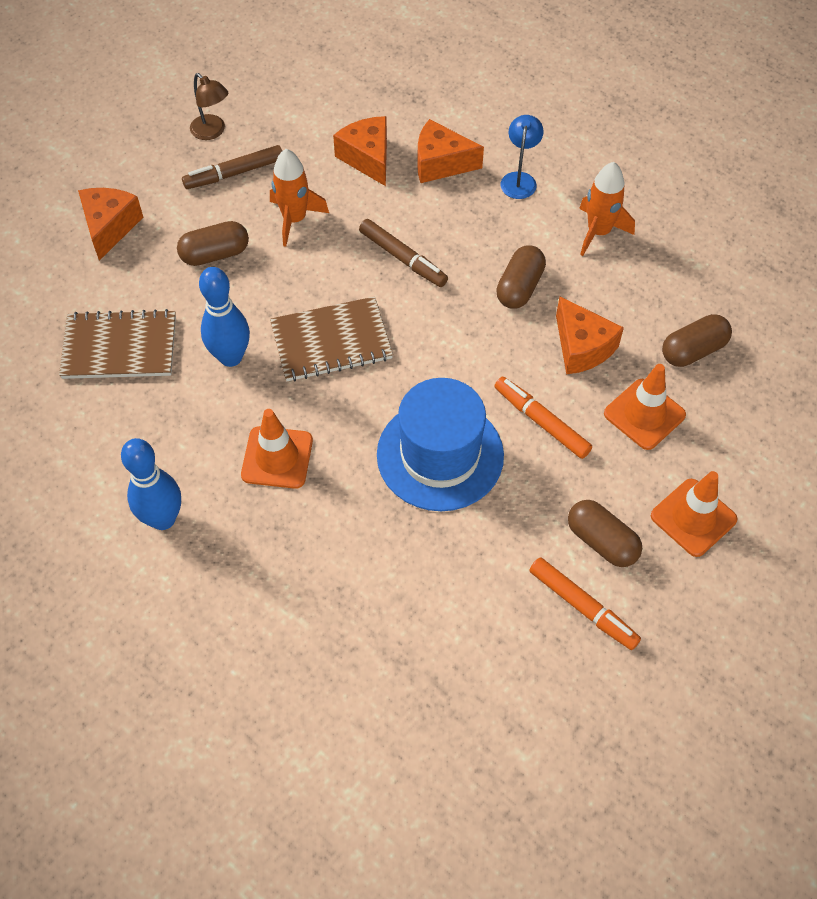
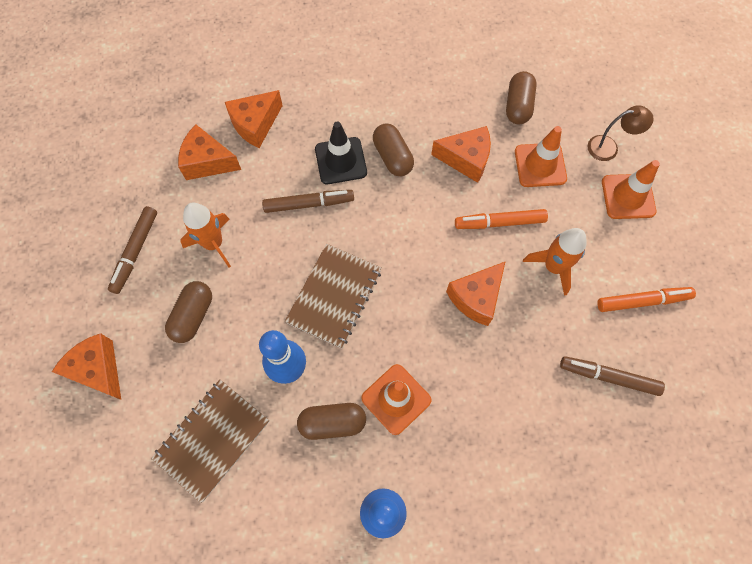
camera: 50 degrees left, 10 degrees up
brown lamp [190,73,228,140] -> brown lamp moved to [587,105,654,161]
blue hat [377,378,504,511] -> orange cheese [446,261,506,326]
blue lamp [500,115,544,199] -> none
brown capsule [568,500,642,567] -> brown capsule moved to [297,403,366,440]
orange rocket [579,162,635,256] -> orange rocket moved to [523,228,587,296]
none -> black traffic cone [315,121,367,184]
none -> brown marker [560,356,665,396]

